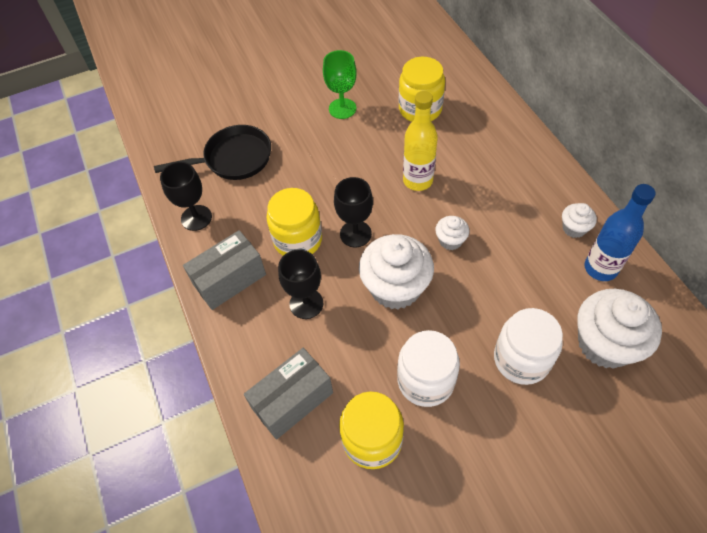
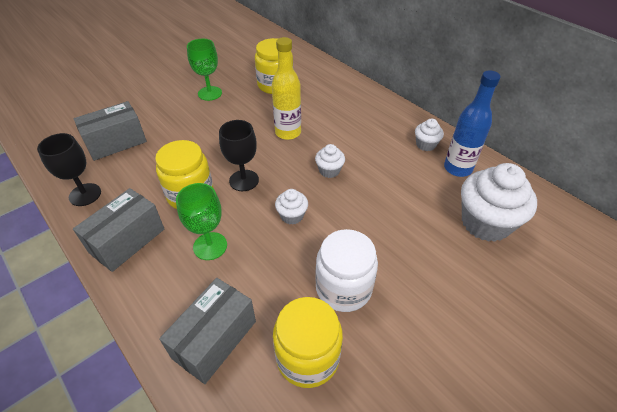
camera: 20 degrees left, 10 degrees down
black pan [154,125,271,180] -> grey box [74,101,147,161]
black goblet [278,249,323,319] -> green goblet [176,183,227,260]
white cupcake [359,234,434,309] -> white cupcake [275,189,308,225], size x0.48
white jar [494,308,563,385] -> none

